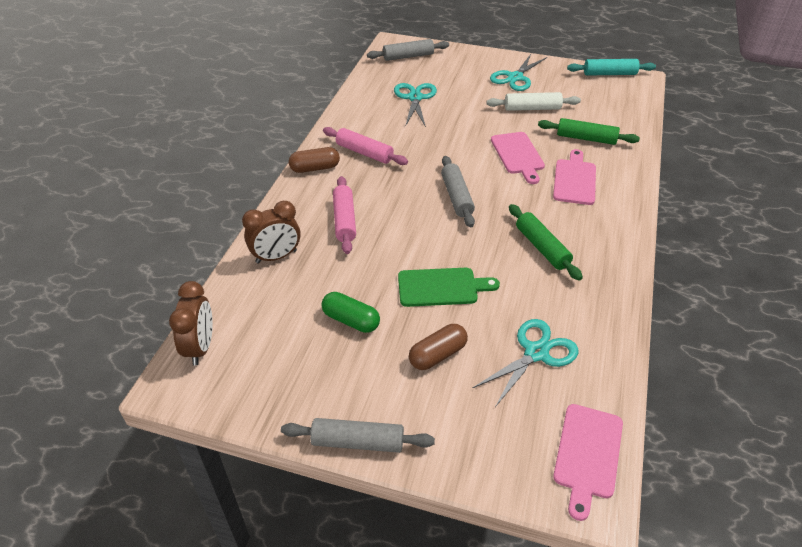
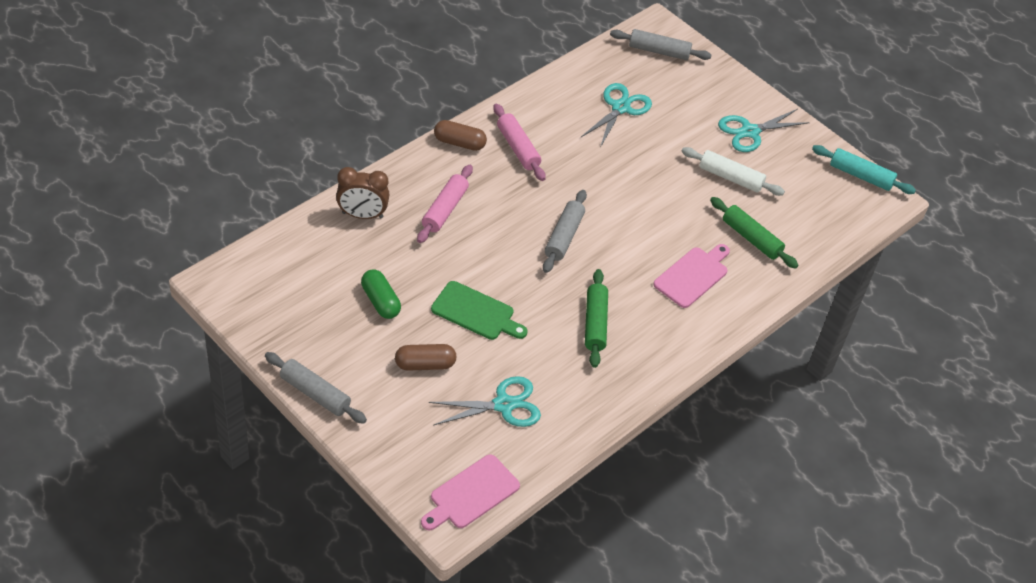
camera: 25 degrees right, 5 degrees up
brown clock [169,281,213,366] -> none
pink cutting board [491,132,545,184] -> none

